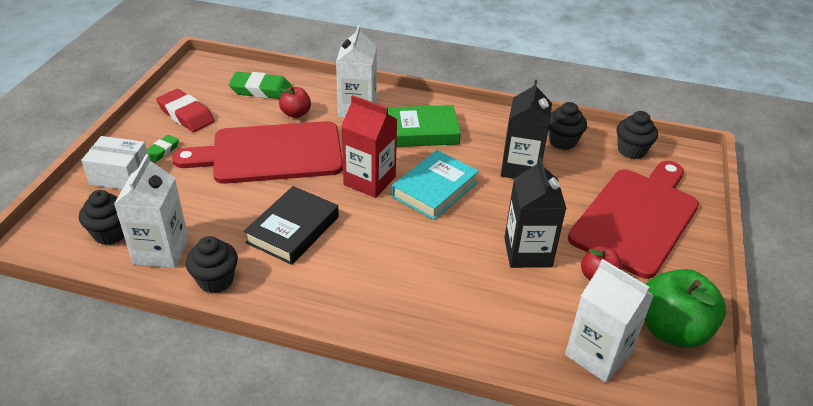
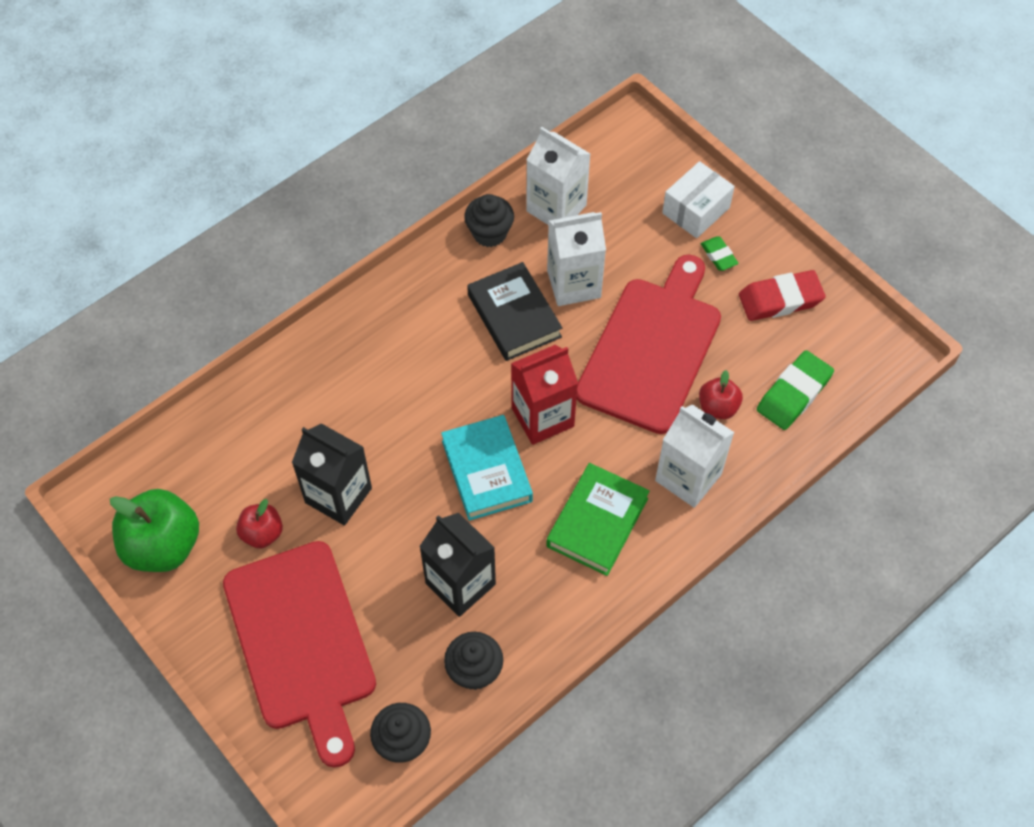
camera: 125 degrees right, 20 degrees up
black cupcake [79,190,124,245] -> none
white carton [565,259,654,383] -> white carton moved to [547,212,606,306]

